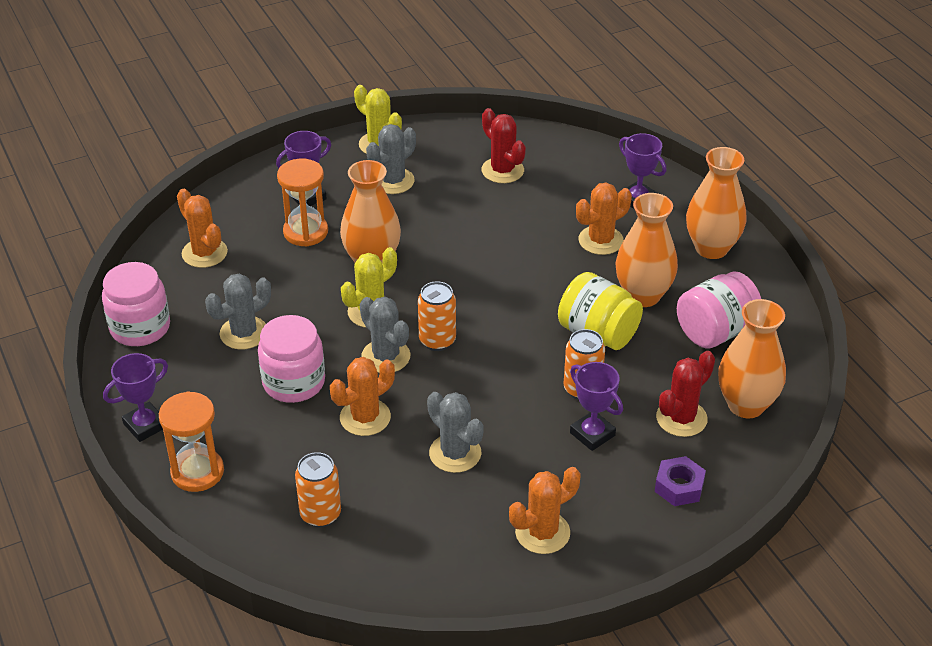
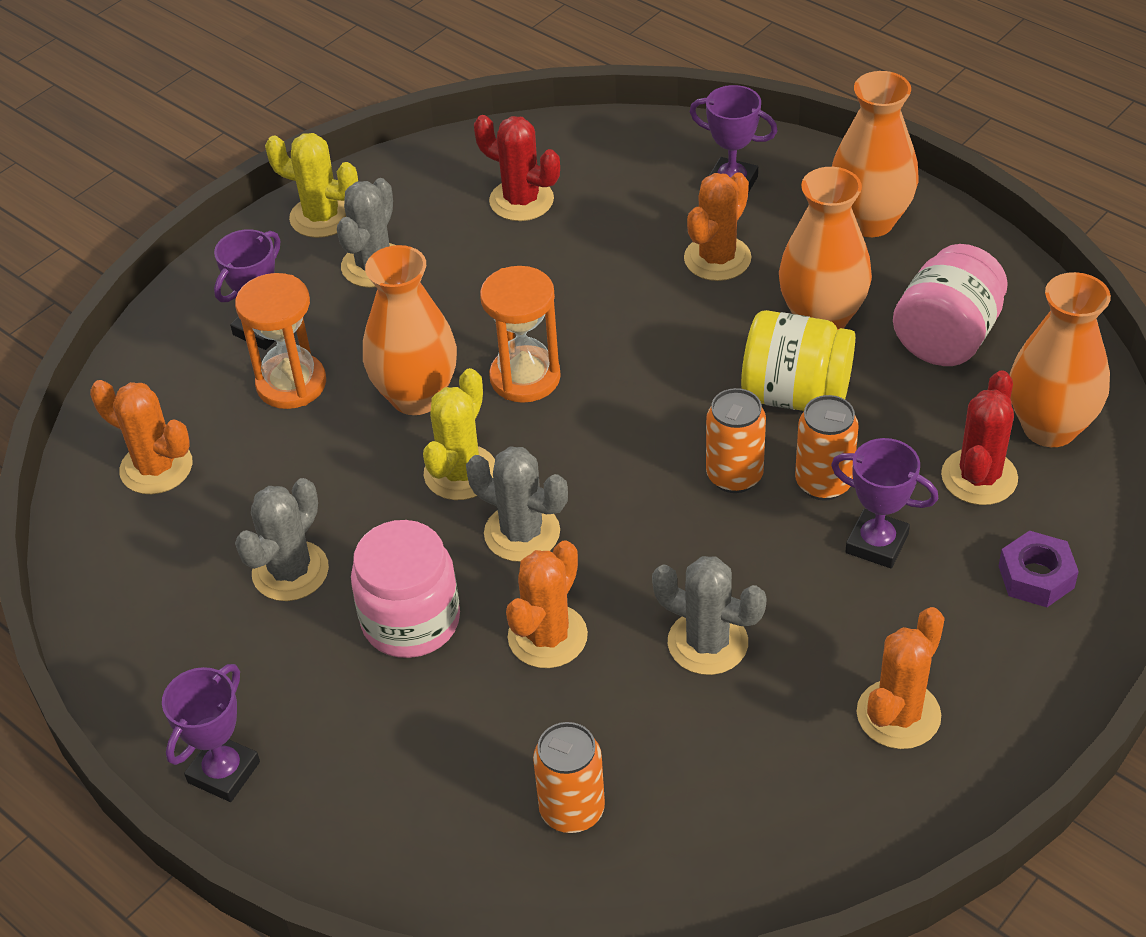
camera: 20 degrees left, 5 degrees up
pink jar [102,262,170,346] -> none
orange hourglass [159,391,224,492] -> orange hourglass moved to [480,266,561,403]
orange can [418,281,456,351] -> orange can moved to [706,388,766,493]

